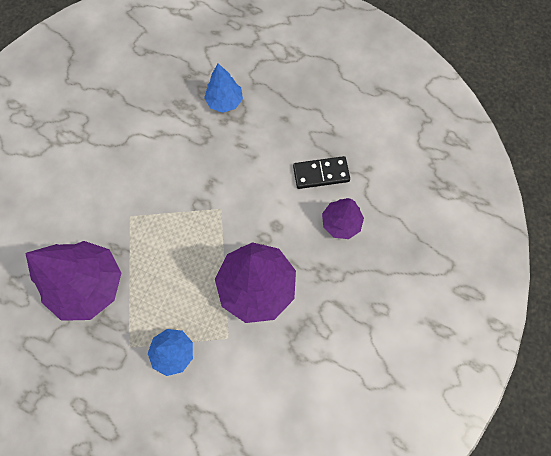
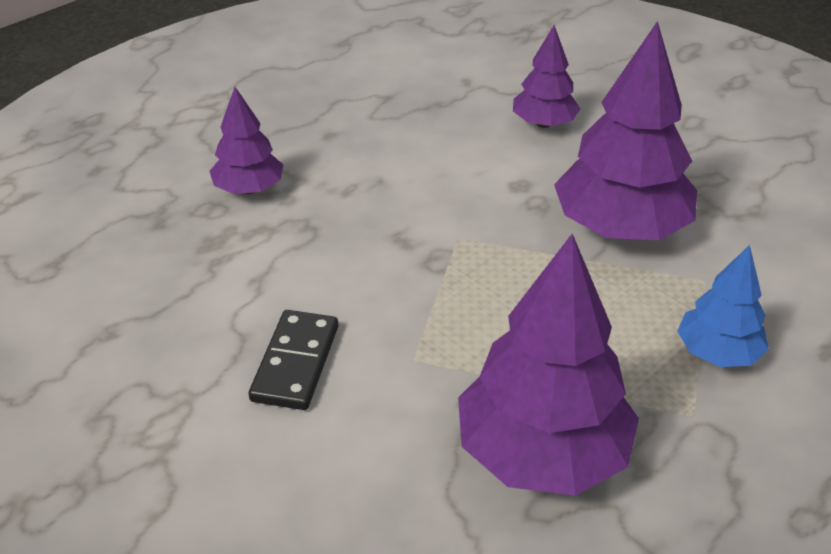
camera: 70 degrees left, 30 degrees down
blue tree [204,63,243,113] -> purple tree [210,87,284,194]
black domino [293,156,350,189] -> black domino moved to [249,310,338,410]

